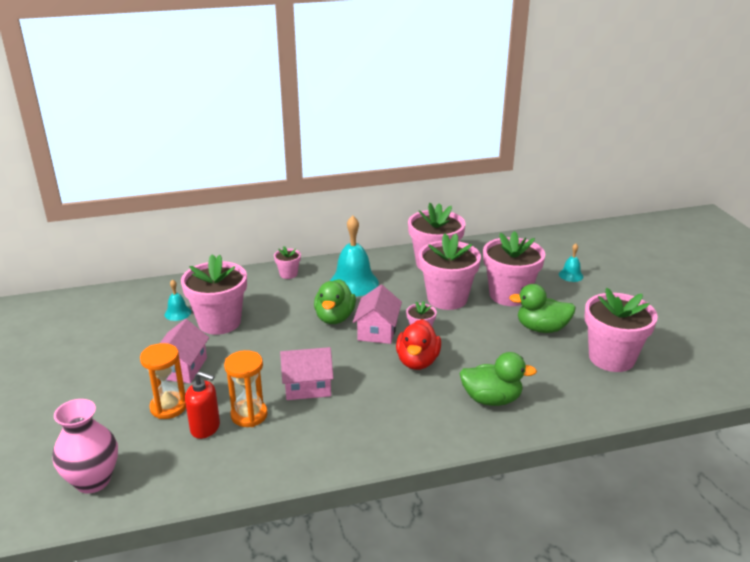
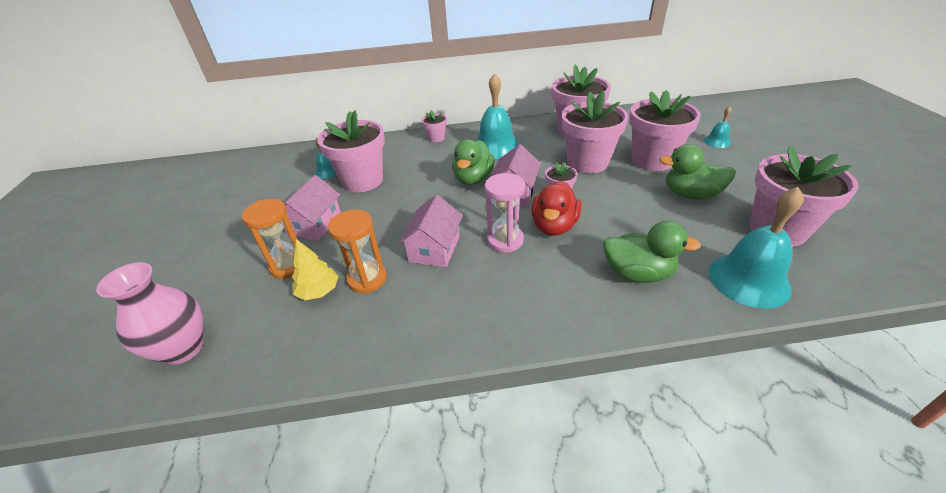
camera: 10 degrees right, 10 degrees up
red soap dispenser [185,371,220,439] -> yellow tree [292,239,338,300]
pink house [280,347,334,400] -> pink house turned 75 degrees counterclockwise [398,195,463,267]
none -> pink hourglass [485,173,525,253]
none -> turquoise bell [709,187,804,309]

